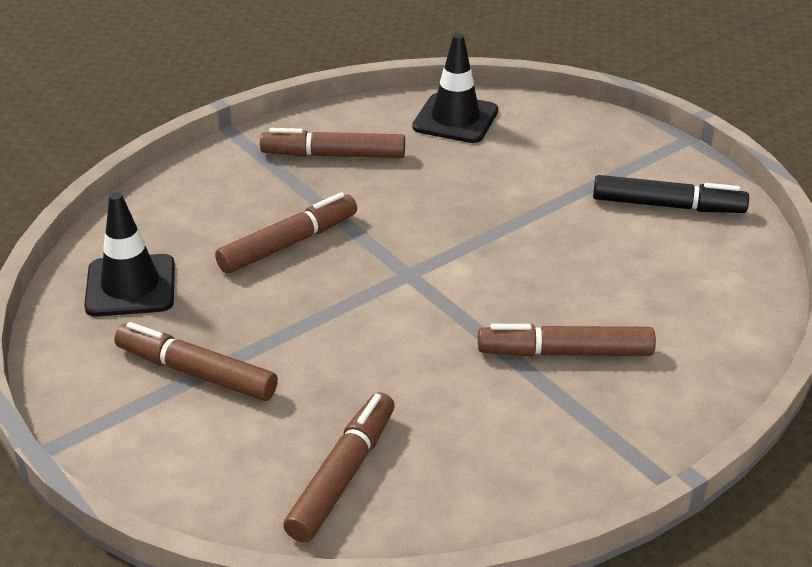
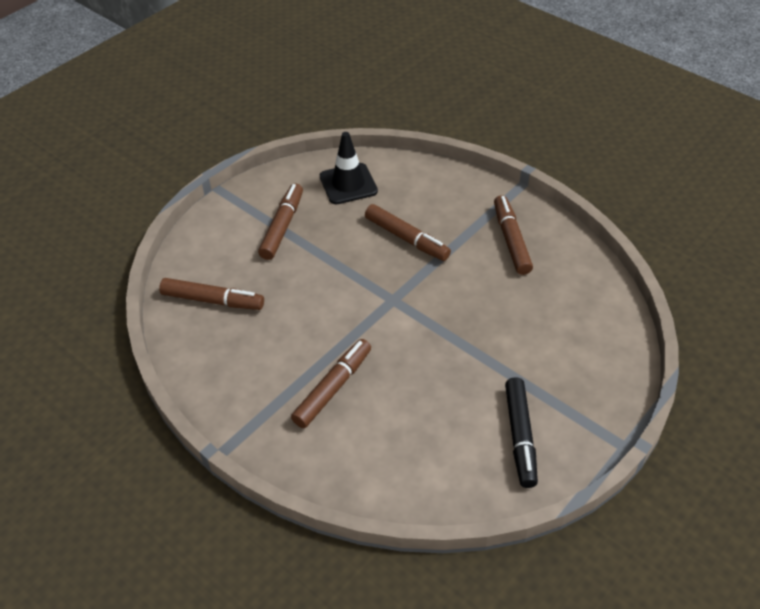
camera: 80 degrees right, 10 degrees up
black traffic cone [412,34,498,143] -> none
brown marker [478,324,656,357] -> brown marker turned 45 degrees clockwise [291,339,371,428]

